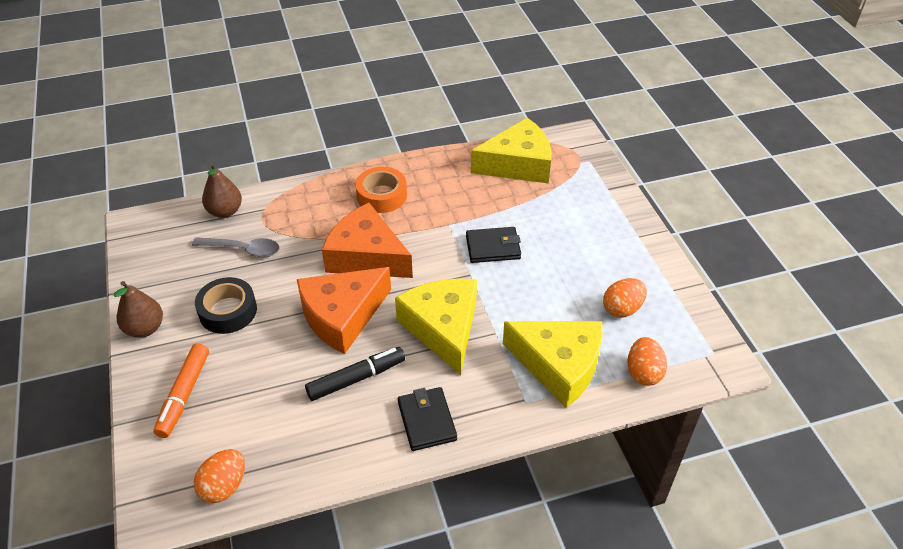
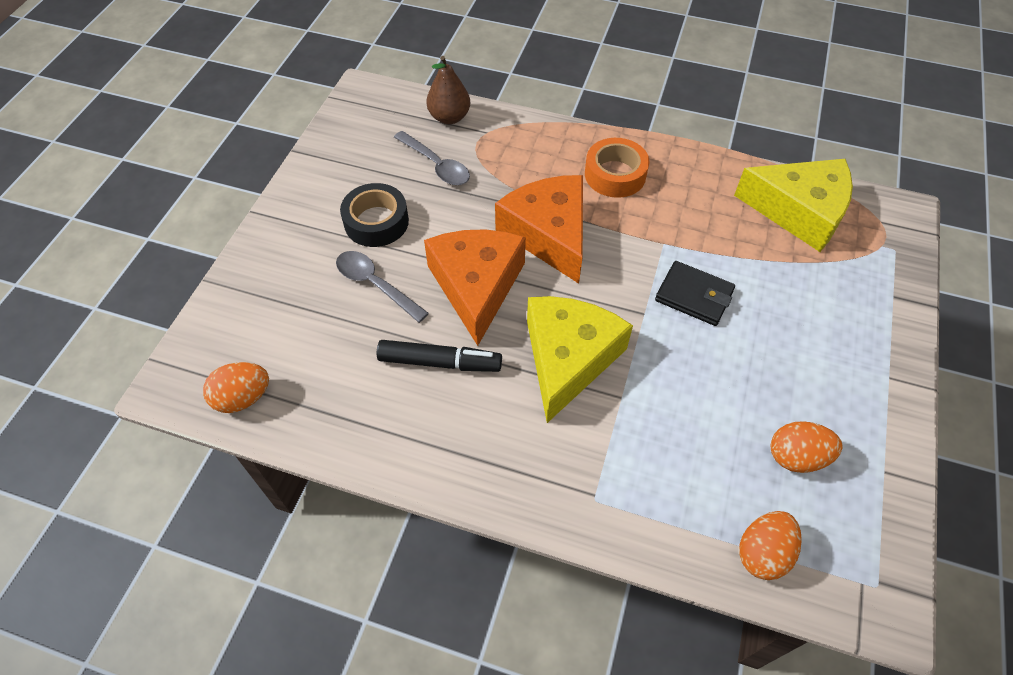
camera: 35 degrees right, 10 degrees up
brown pear [114,281,163,338] -> none
orange marker [153,343,209,438] -> none
orange cheese [297,267,391,354] -> orange cheese turned 90 degrees clockwise [424,229,526,346]
black wallet [398,387,457,451] -> none
yellow cheese [503,321,603,408] -> none
none -> grey spoon [336,251,429,323]

